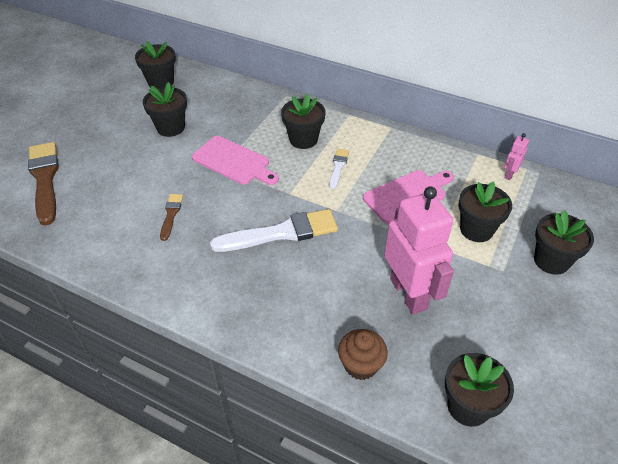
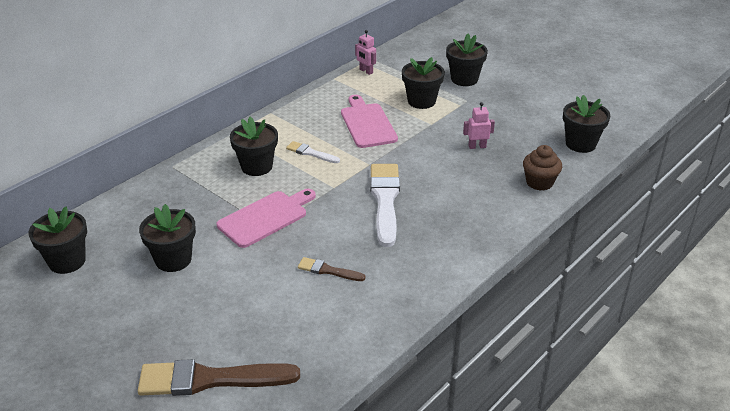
camera: 75 degrees left, 10 degrees down
pink robot [384,186,454,314] -> pink robot [463,102,495,149], size x0.42

